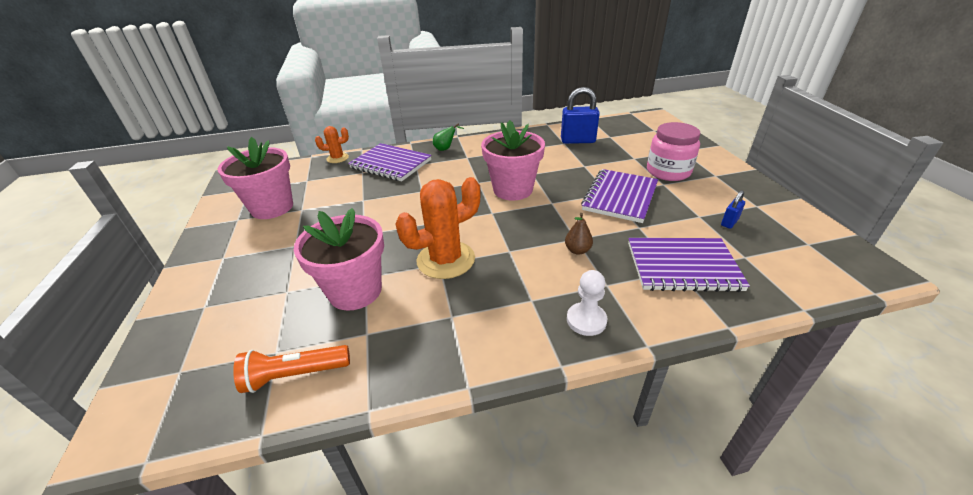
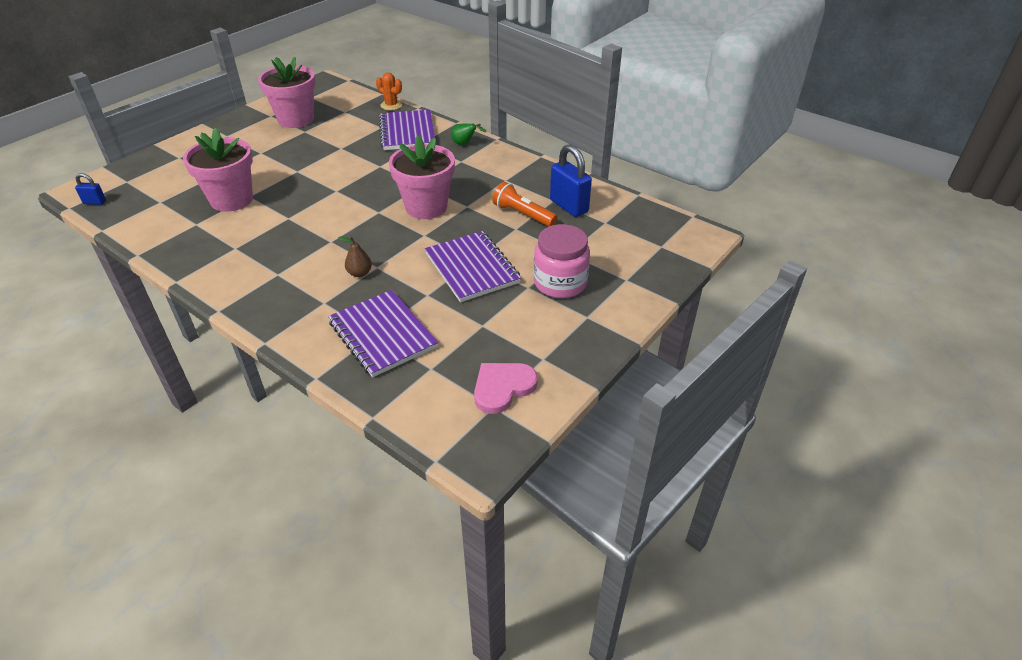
camera: 50 degrees right, 5 degrees up
orange flashlight [233,345,350,393] -> orange flashlight moved to [492,182,558,227]
orange cactus [396,177,481,279] -> none
white pawn [567,270,607,336] -> none
purple notebook [581,169,658,223] -> purple notebook turned 75 degrees clockwise [425,231,521,302]
blue padlock [721,190,745,229] -> blue padlock moved to [75,173,106,205]
none -> pink heart [474,363,538,414]

